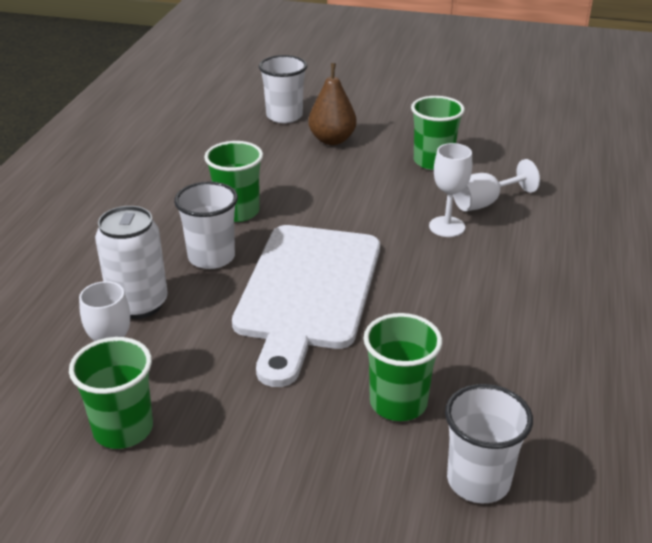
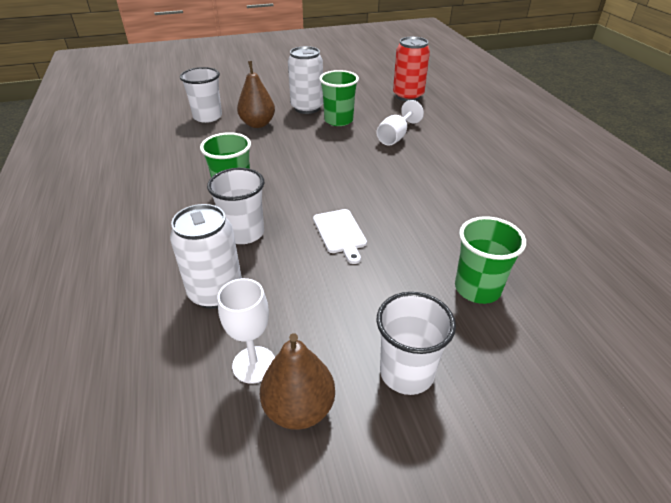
camera: 30 degrees left, 5 degrees up
green cup [69,337,153,449] -> brown pear [260,333,335,430]
white cutting board [232,225,380,387] -> white cutting board [313,209,367,264], size x0.41
white goblet [429,143,472,237] -> none
white cup [445,384,533,503] -> white cup moved to [377,292,456,395]
none -> white can [288,46,323,114]
none -> red can [393,37,430,101]

